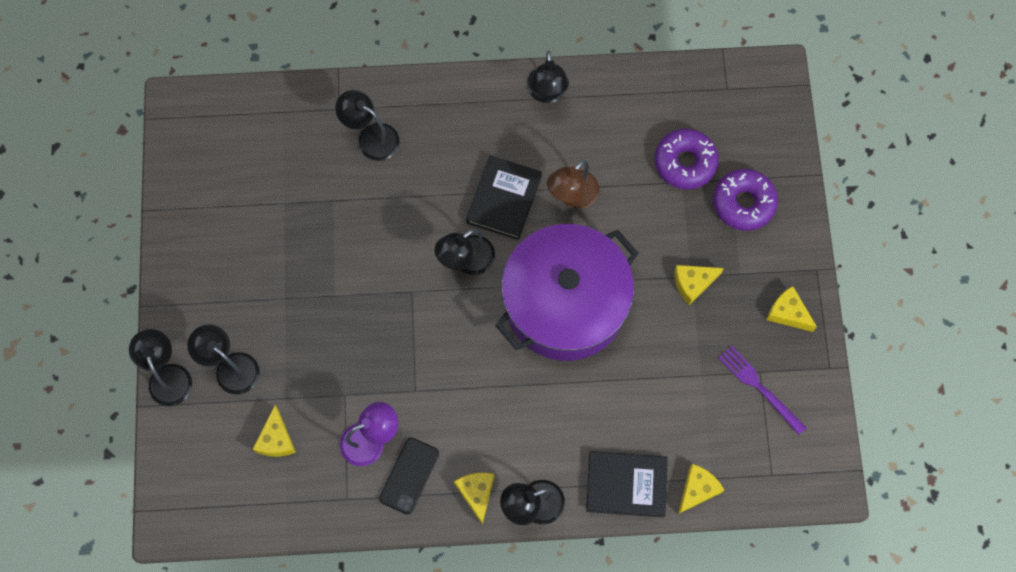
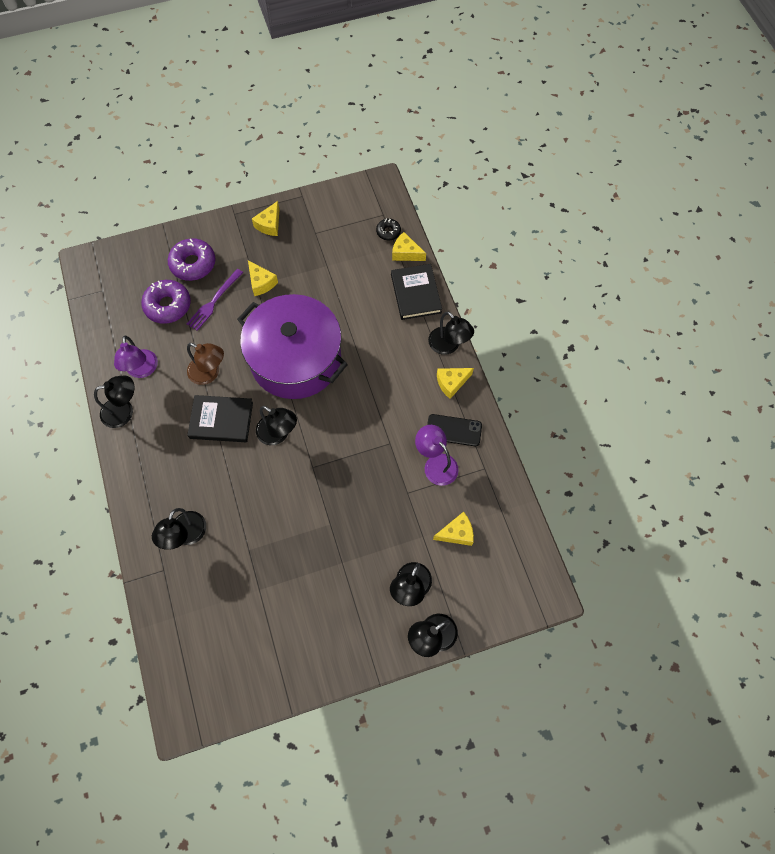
camera: 105 degrees left, 5 degrees down
purple fork [718,346,807,435] -> purple fork moved to [187,269,243,331]
none -> purple lamp [114,336,158,378]
none -> black donut [376,218,401,240]

